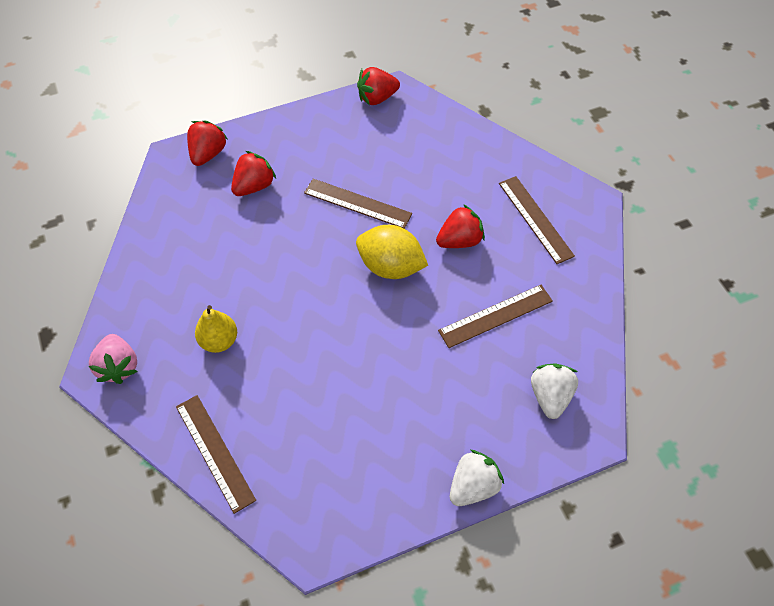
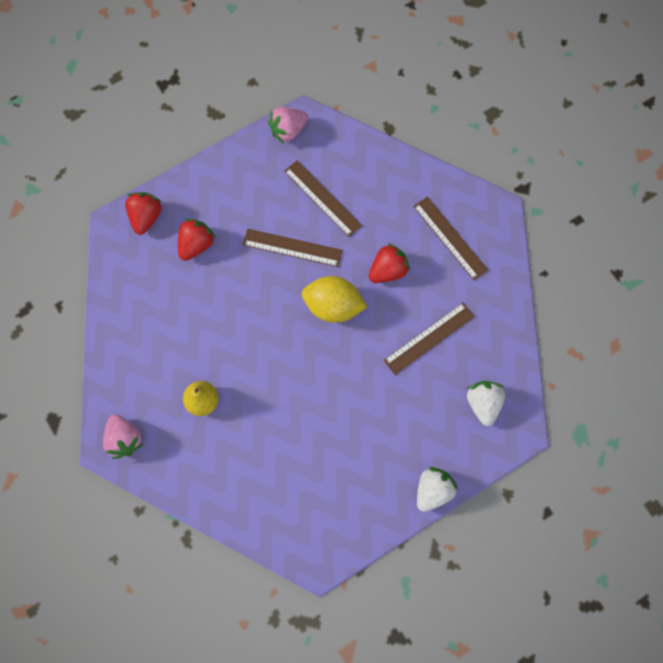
camera: 10 degrees left, 15 degrees up
brown ruler [176,395,256,514] -> brown ruler moved to [284,160,362,237]
red strawberry [357,67,400,105] -> pink strawberry [268,107,308,144]

